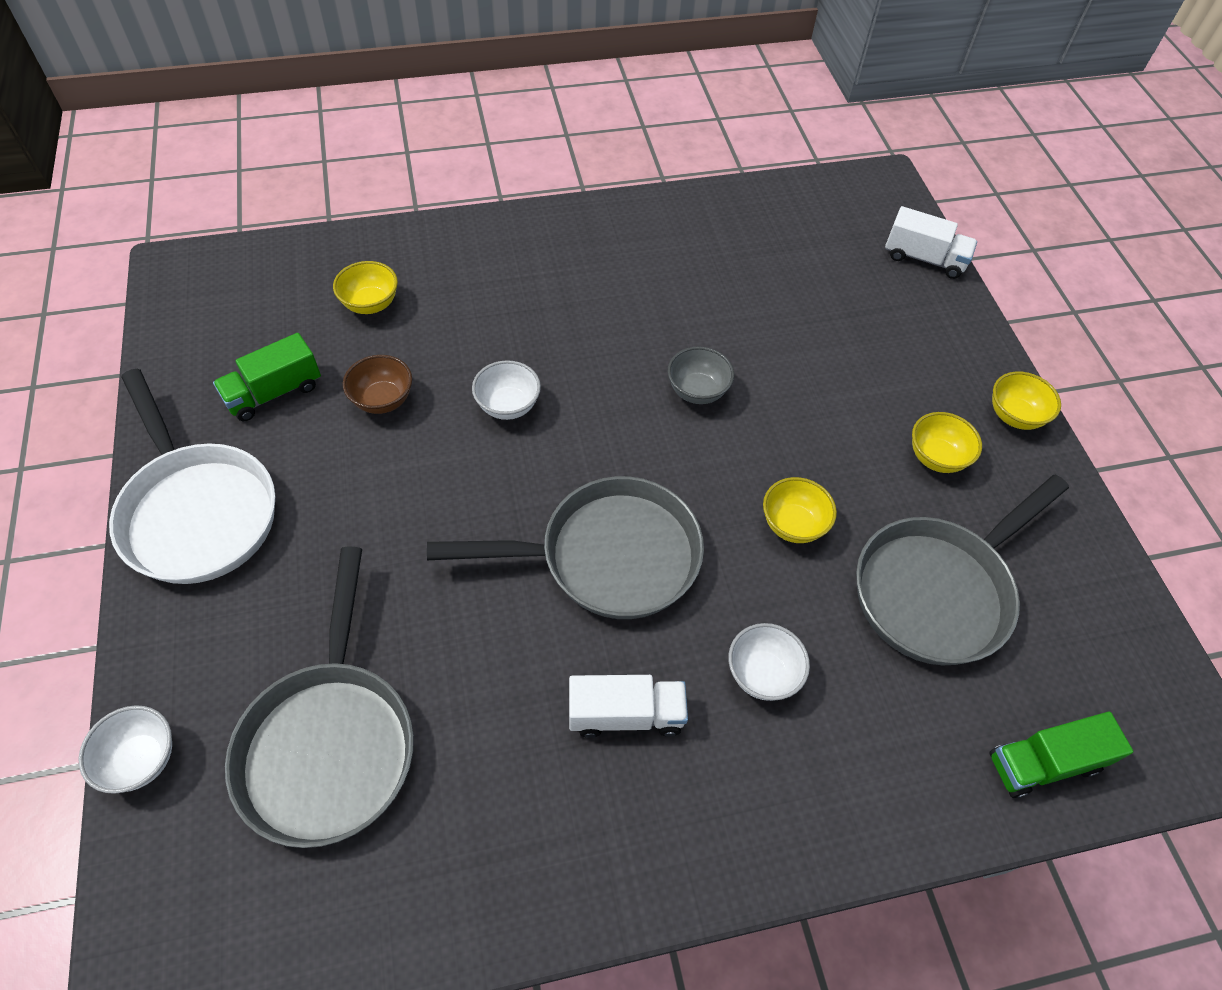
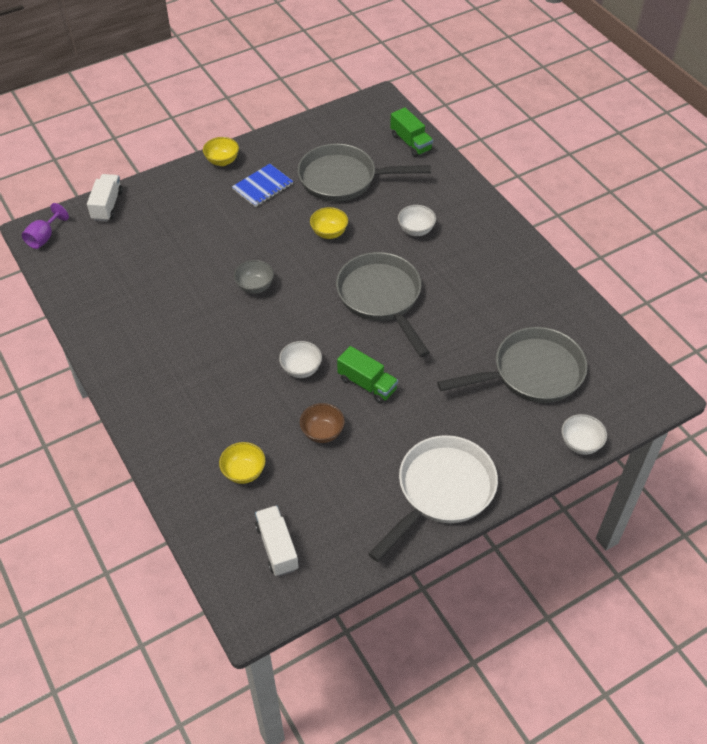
camera: 105 degrees left, 5 degrees down
green truck [213,333,321,421] -> green truck moved to [337,346,398,404]
white truck [569,675,688,738] -> white truck moved to [255,505,298,576]
grey pan [856,475,1069,665] -> grey pan turned 150 degrees clockwise [298,144,431,202]
yellow bowl [912,412,982,473] -> blue notebook [232,164,293,207]
none -> purple goblet [22,203,69,249]

